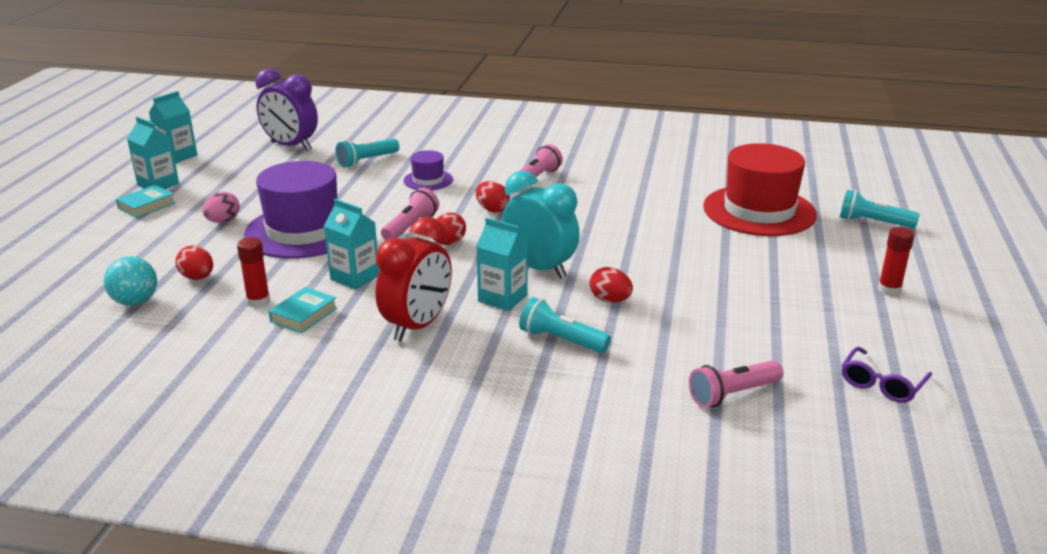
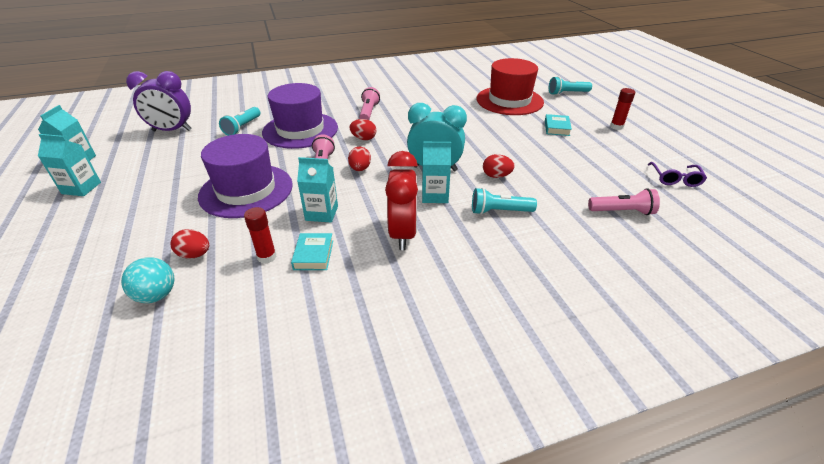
camera: 30 degrees left, 10 degrees up
turquoise book [116,185,175,218] -> turquoise book moved to [545,114,572,136]
pink egg [203,192,240,223] -> none
purple hat [404,150,453,191] -> purple hat [262,83,338,149], size x2.10
pink flashlight [689,360,783,408] -> pink flashlight turned 120 degrees counterclockwise [588,188,660,215]

